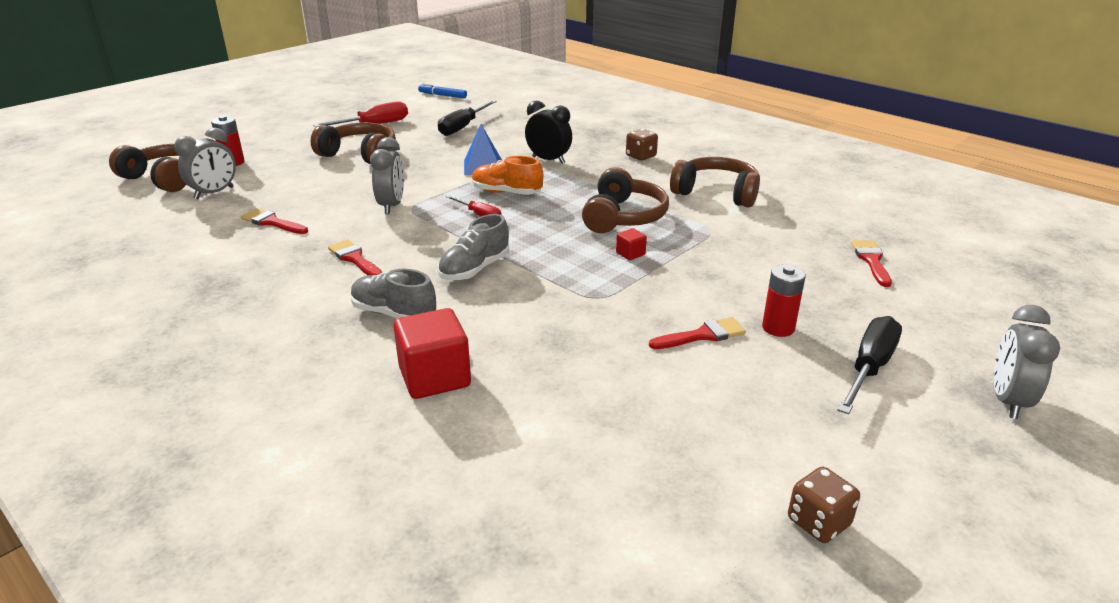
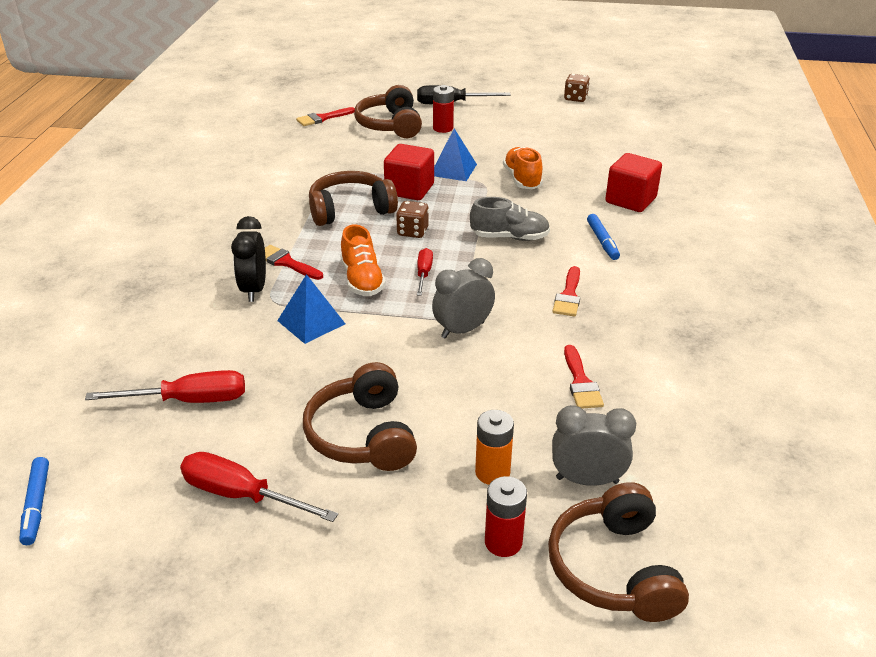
camera: 125 degrees left, 5 degrees up
grey shoe [351,269,436,319] -> blue marker [587,214,620,260]
black screwdriver [438,100,497,136] -> red screwdriver [85,370,245,403]
red cube [616,228,647,260] -> red cube [384,144,434,200], size x2.15
brown dice [626,129,658,161] -> brown dice moved to [396,201,429,238]
red brush [649,317,746,349] -> red brush moved to [265,245,323,280]
brown headphones [670,157,760,207] -> brown headphones moved to [354,85,422,138]
grey clock [994,305,1060,419] -> none
none -> blue pyramid [434,129,477,181]
none -> orange battery [475,410,514,485]
none -> orange shoe [503,147,543,189]

